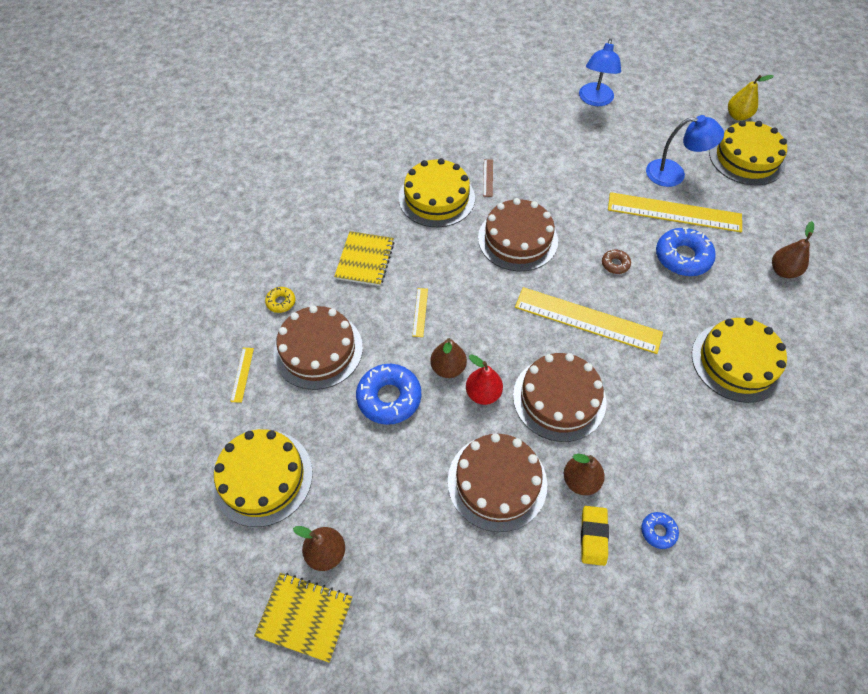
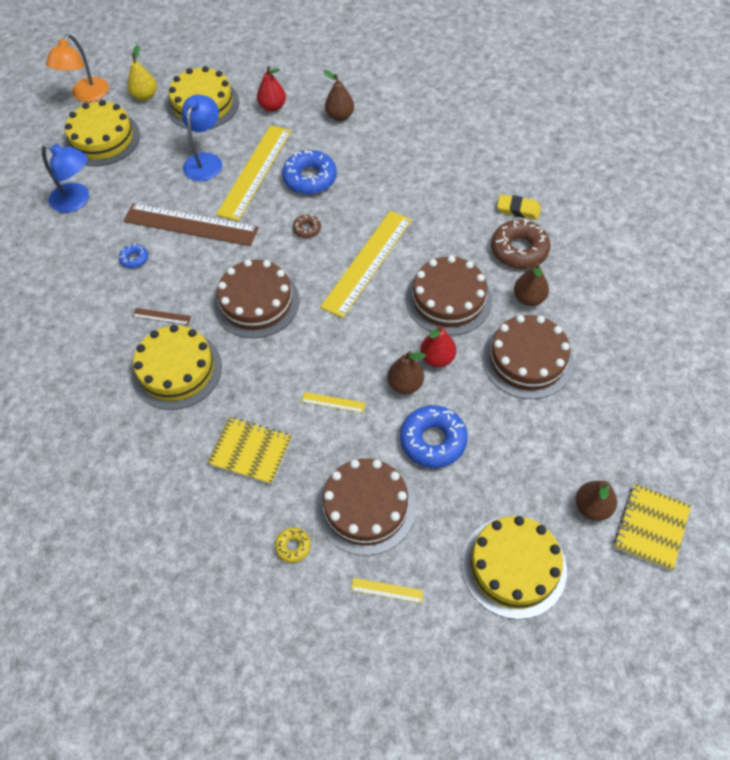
camera: 80 degrees left, 0 degrees up
yellow eraser [581,506,609,566] -> yellow eraser moved to [497,194,541,220]
blue donut [641,512,679,549] -> blue donut moved to [119,244,148,269]
yellow cake [692,318,787,403] -> yellow cake moved to [65,100,140,166]
none -> orange lamp [46,34,109,102]
none -> brown ruler [123,203,259,246]
none -> red pear [257,66,286,112]
none -> brown donut [491,220,550,269]

